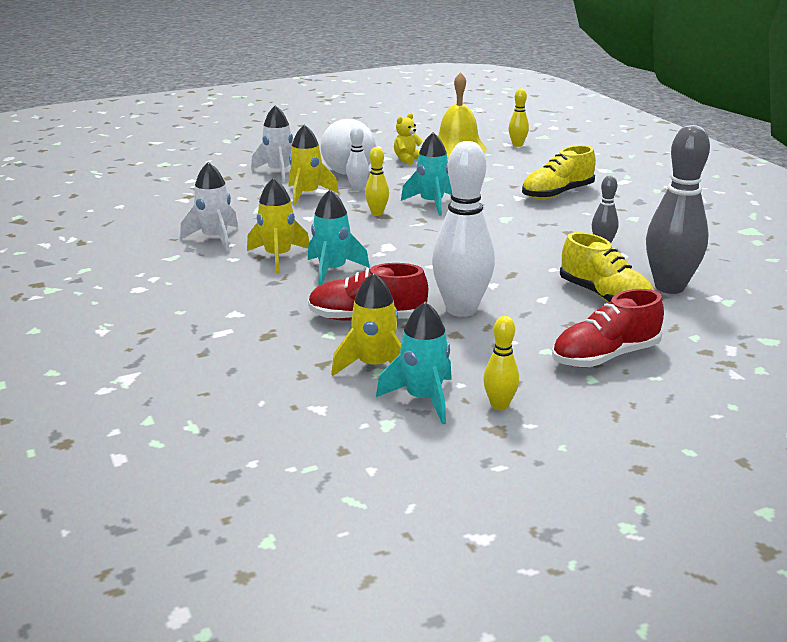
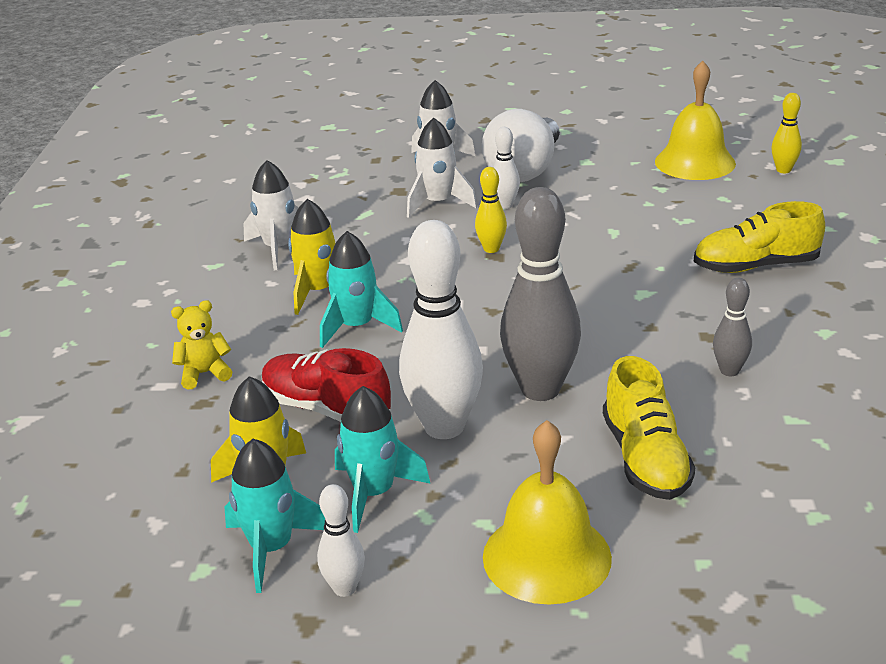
camera: 30 degrees right, 5 degrees up
yellow rocket [289,124,339,206] -> white rocket [407,117,477,218]
yellow teddy bear [394,113,423,165] -> yellow teddy bear moved to [171,300,232,389]
turquoise rocket [401,132,452,216] -> turquoise rocket moved to [335,386,431,533]
yellow bowling pin [483,316,519,410] -> white bowling pin [317,484,365,597]
red shoe [552,289,664,367] -> yellow bell [483,420,612,605]
grey bowling pin [646,125,710,294] -> grey bowling pin moved to [500,187,581,401]

